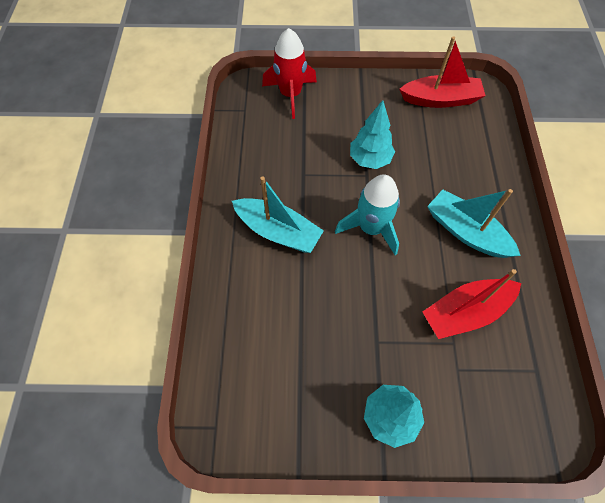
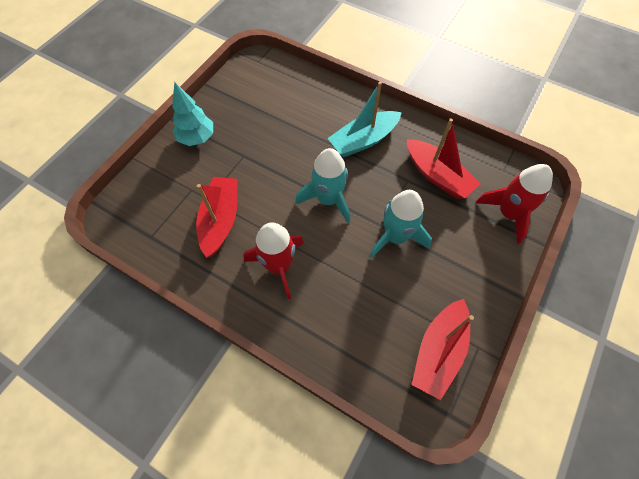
camera: 120 degrees right, 0 degrees up
turquoise tree [350,100,395,169] -> turquoise rocket [370,190,432,258]
turquoise boat [427,189,521,258] -> red rocket [244,222,304,299]
none -> red boat [407,118,481,199]

